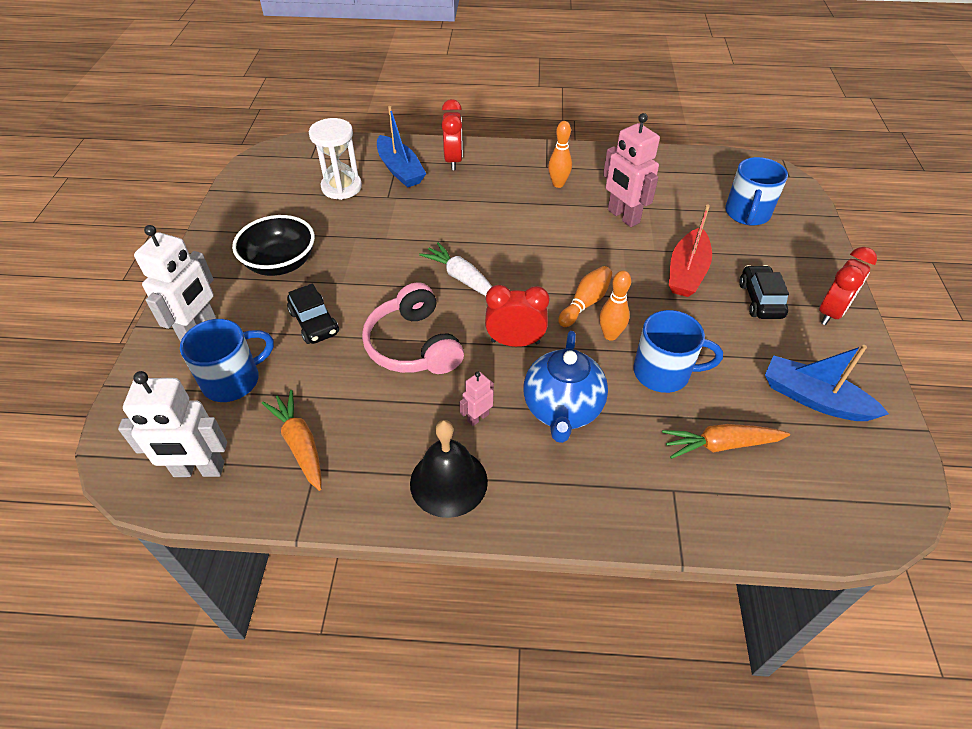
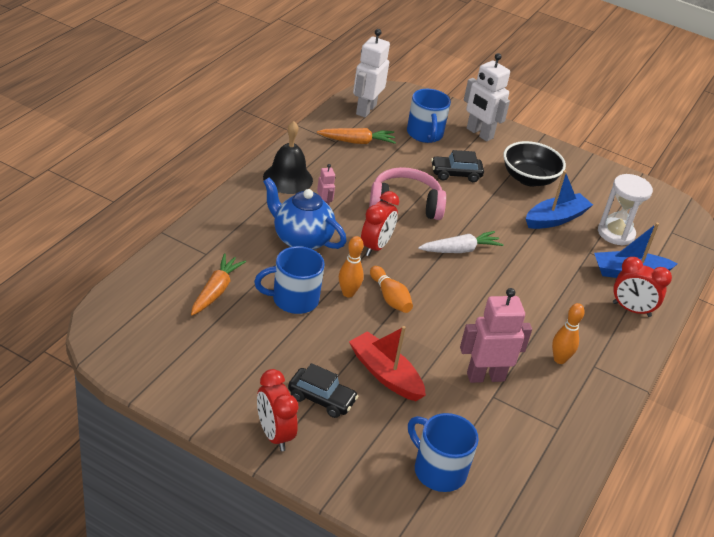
camera: 110 degrees right, 10 degrees down
blue mug [633,310,723,393] -> blue mug turned 45 degrees clockwise [254,246,325,314]
blue boat [765,345,889,421] -> blue boat moved to [526,170,593,229]

